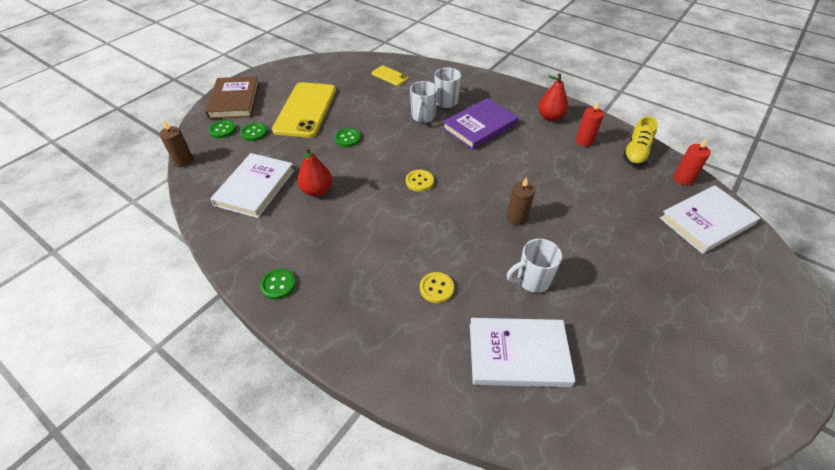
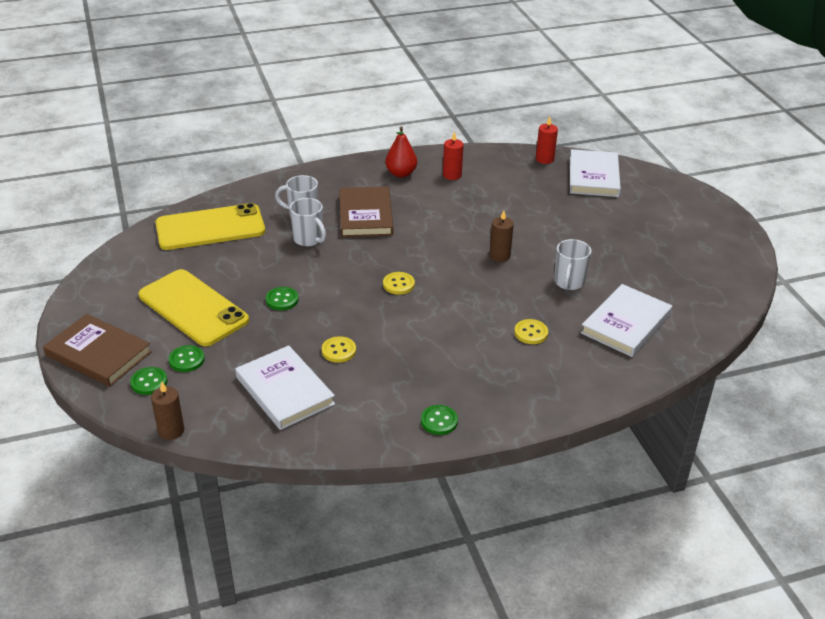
camera: 55 degrees left, 10 degrees down
red pear [298,147,332,196] -> yellow button [322,336,356,363]
yellow phone [371,66,409,86] -> yellow phone [156,203,265,250], size x2.15
purple book [442,98,519,150] -> brown book [339,187,393,237]
yellow shoe [623,116,658,166] -> none

